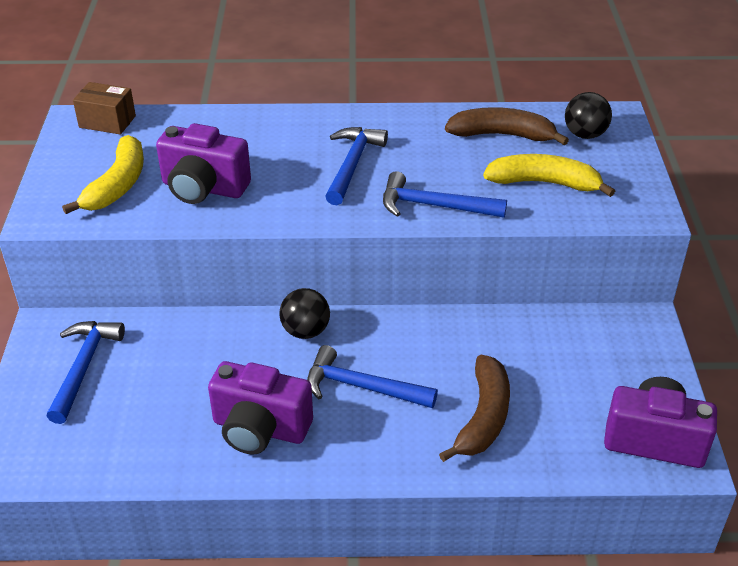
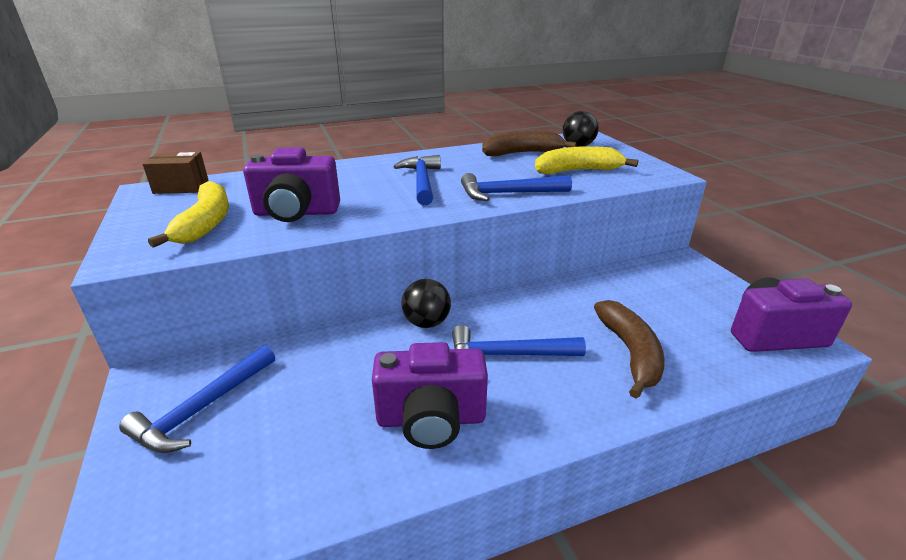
camera: 20 degrees left, 10 degrees down
blue hammer [47,321,125,424] -> blue hammer turned 135 degrees counterclockwise [119,345,275,453]

